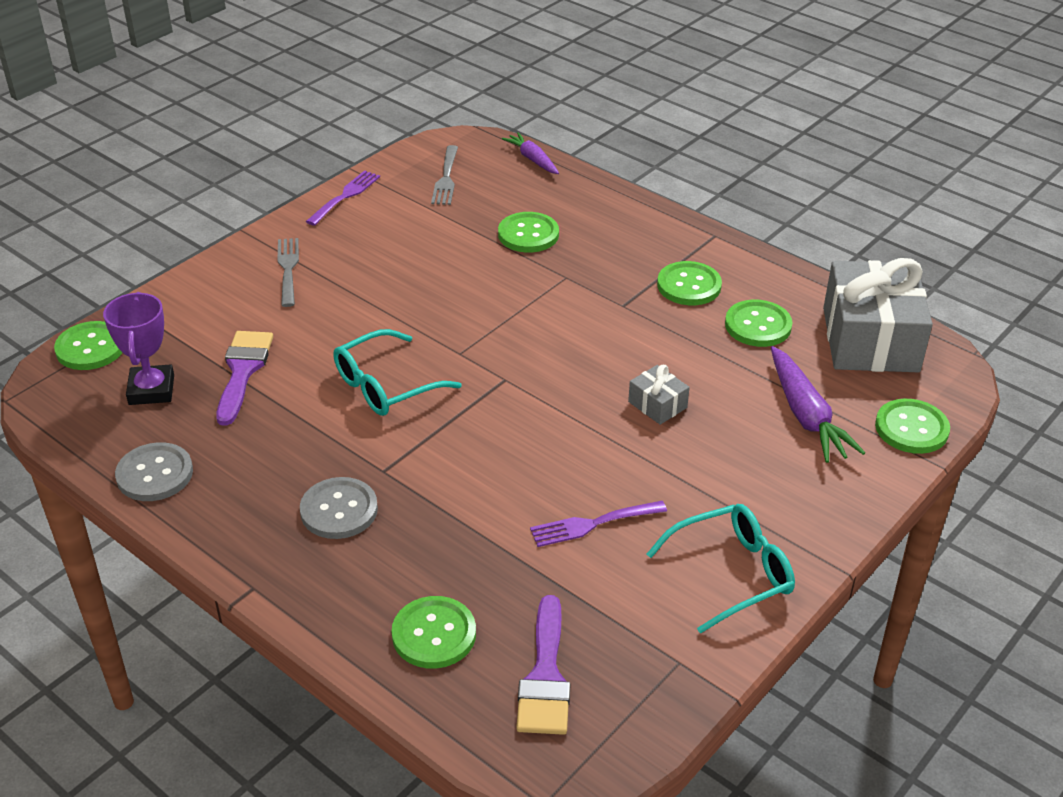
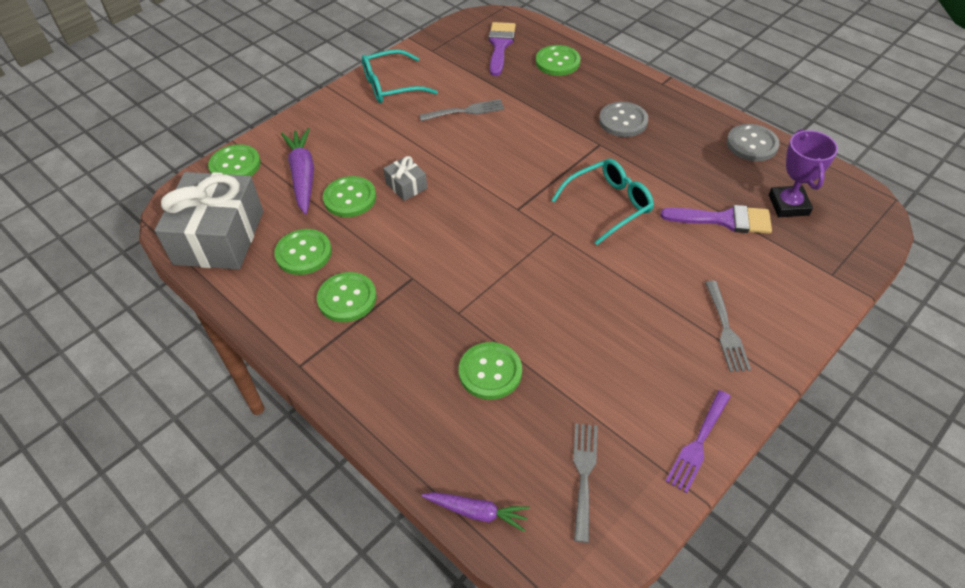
camera: 175 degrees left, 10 degrees up
green button [54,321,122,370] -> green button moved to [323,176,376,217]
purple brush [216,331,273,426] -> purple brush turned 90 degrees counterclockwise [660,205,772,234]
purple carrot [502,132,559,174] -> purple carrot turned 45 degrees counterclockwise [422,492,530,532]
purple fork [530,501,667,547] -> grey fork [419,99,504,121]

